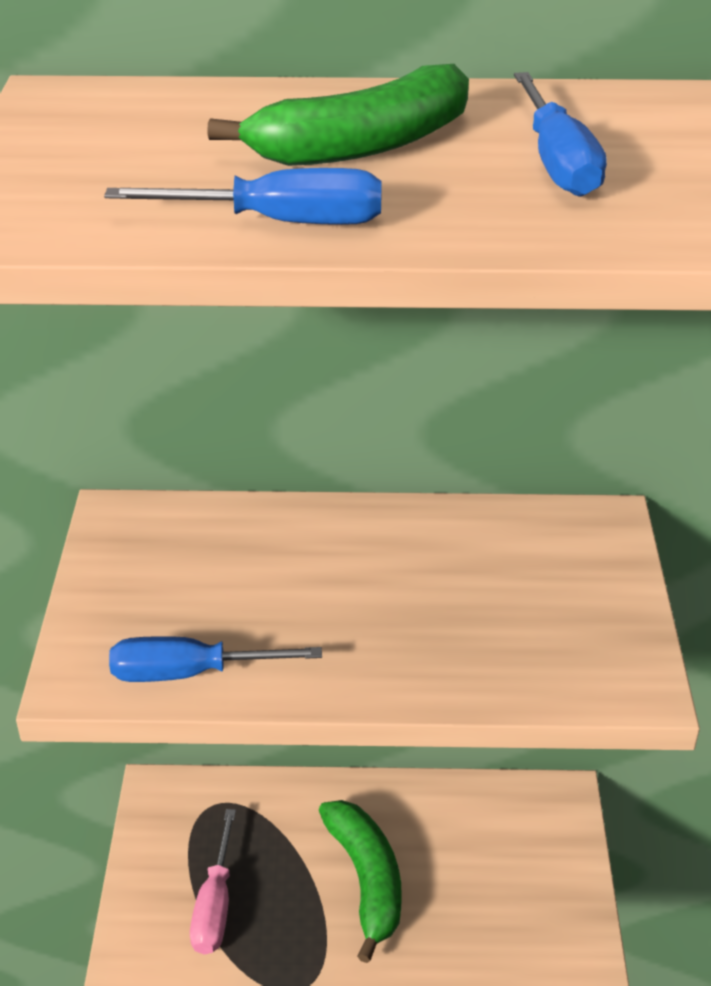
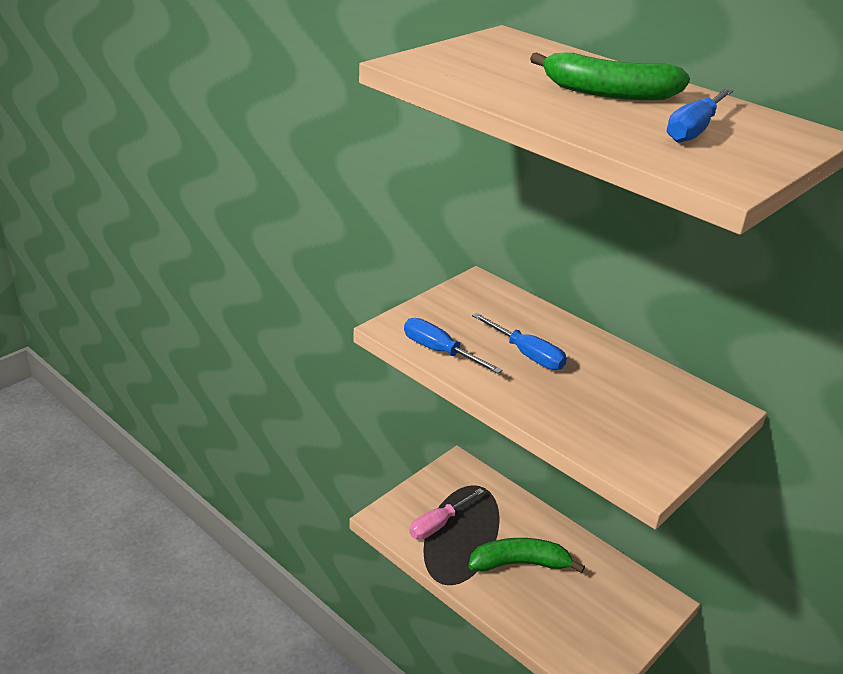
camera: 40 degrees right, 5 degrees down
blue screwdriver [104,168,382,225] -> blue screwdriver moved to [472,313,567,370]
green banana [319,800,402,963] -> green banana turned 120 degrees counterclockwise [468,538,585,573]

